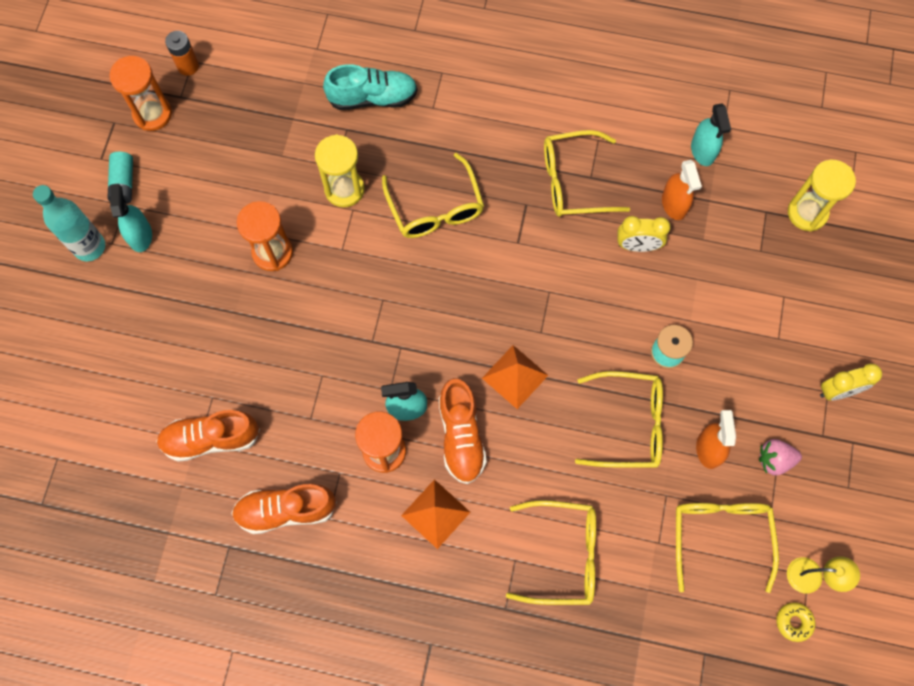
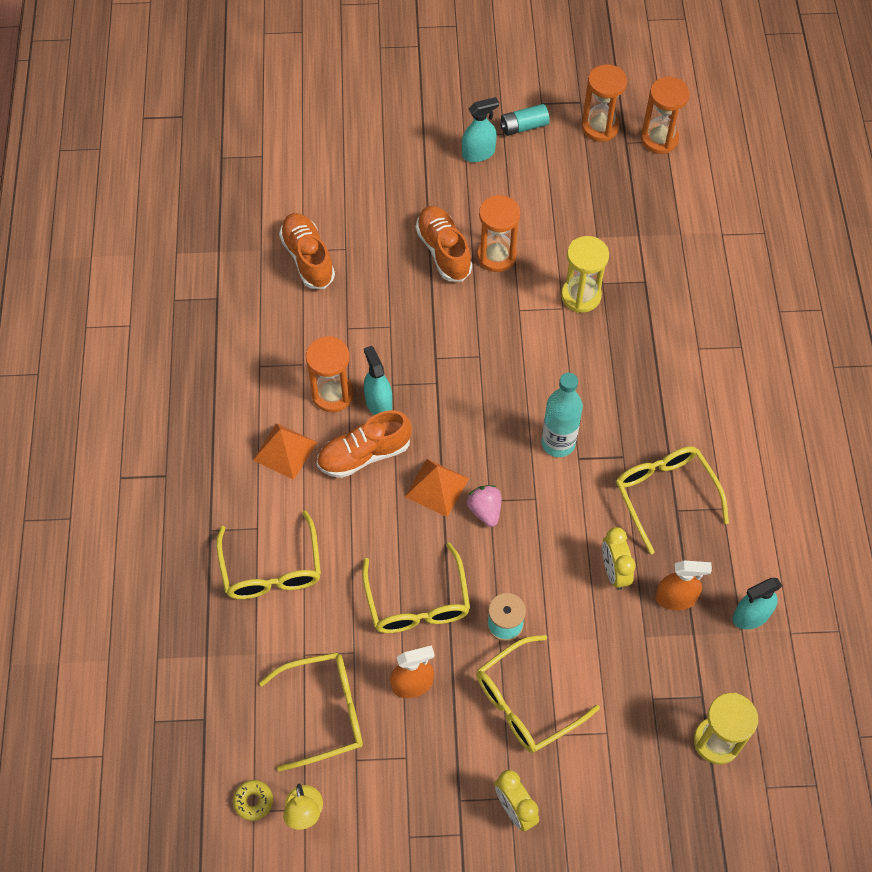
camera: 75 degrees right, 10 degrees down
turquoise bottle [33,185,105,261] -> turquoise bottle moved to [541,373,583,457]
orange battery [165,31,199,76] -> orange hourglass [641,77,690,154]
orange shoe [231,484,337,534] -> orange shoe moved to [416,206,472,282]
turquoise shoe [323,64,418,110] -> none
yellow glasses [382,153,484,238] -> yellow glasses moved to [477,635,600,753]
orange spray bottle [662,160,702,220] -> orange spray bottle turned 150 degrees counterclockwise [655,560,712,611]
pink strawberry [759,439,802,475] -> pink strawberry moved to [467,485,502,527]

